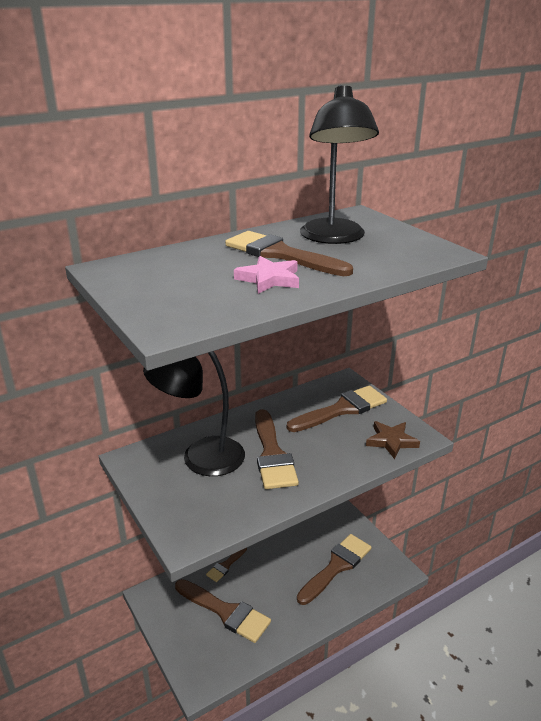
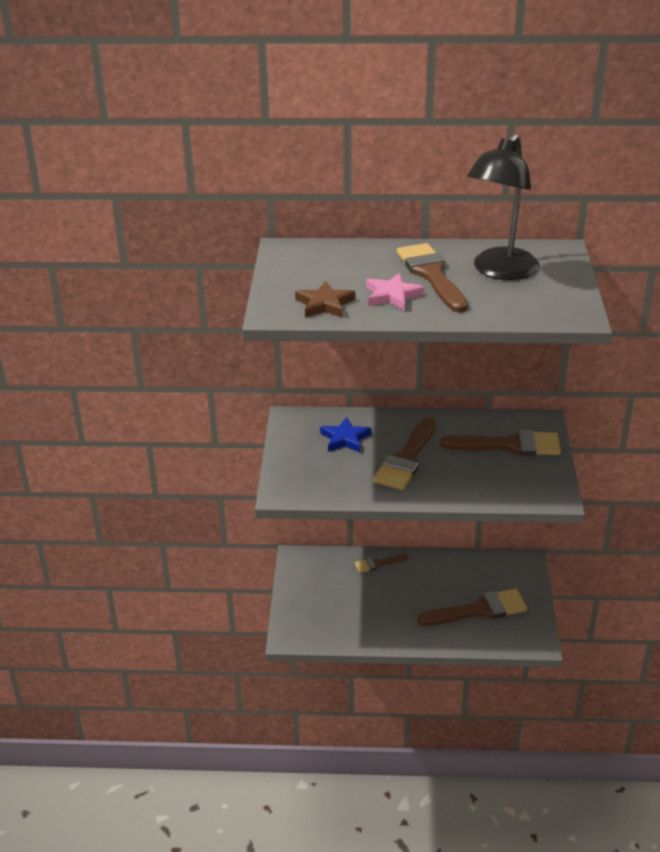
camera: 35 degrees right, 5 degrees up
black lamp [143,351,245,476] -> blue star [320,417,371,452]
brown brush [175,579,271,643] -> none
brown star [366,421,420,459] -> brown star moved to [295,281,355,318]

